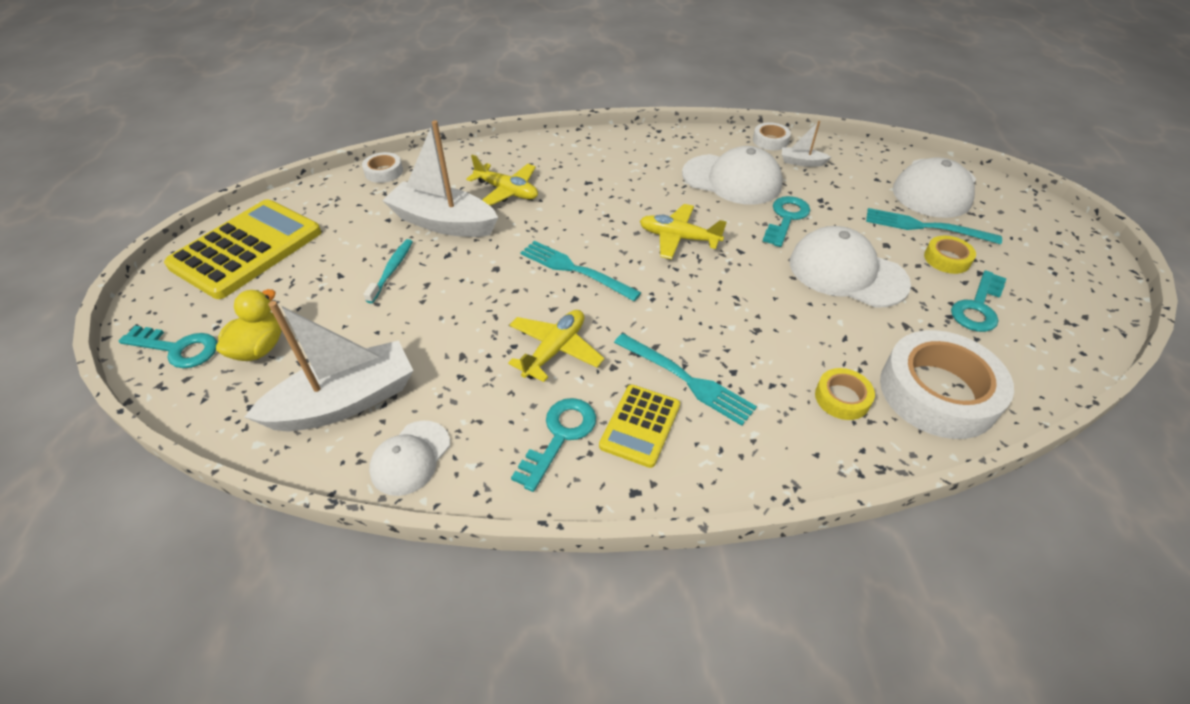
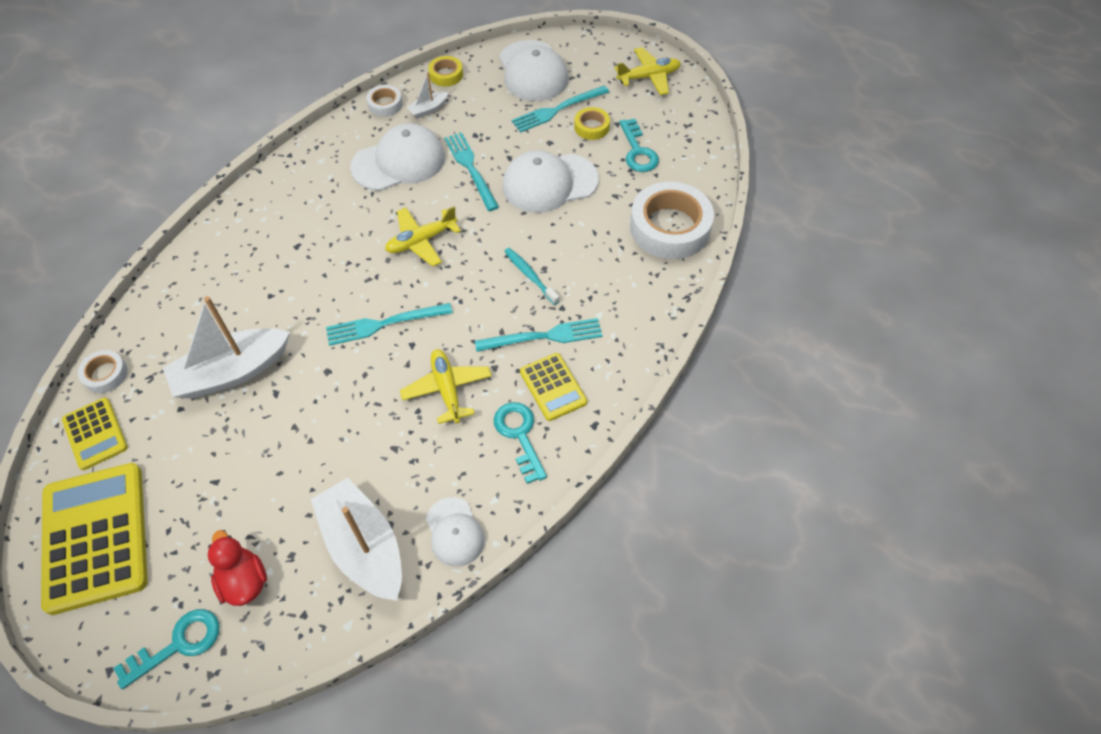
camera: 50 degrees left, 10 degrees up
yellow duck [216,289,281,361] -> red duck [208,530,267,606]
white boat [245,301,413,431] -> white boat turned 45 degrees counterclockwise [311,478,402,601]
turquoise toothbrush [363,239,413,303] -> turquoise toothbrush moved to [504,248,559,305]
yellow plane [466,155,538,206] -> yellow plane moved to [615,47,681,95]
turquoise key [763,196,810,247] -> turquoise fork [444,132,499,211]
yellow tape [815,368,875,420] -> yellow tape moved to [428,56,463,87]
none -> yellow calculator [62,397,128,470]

